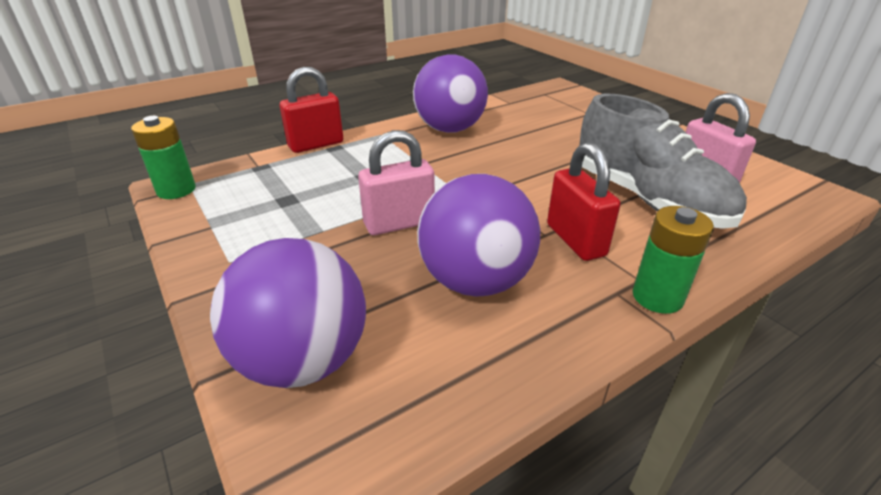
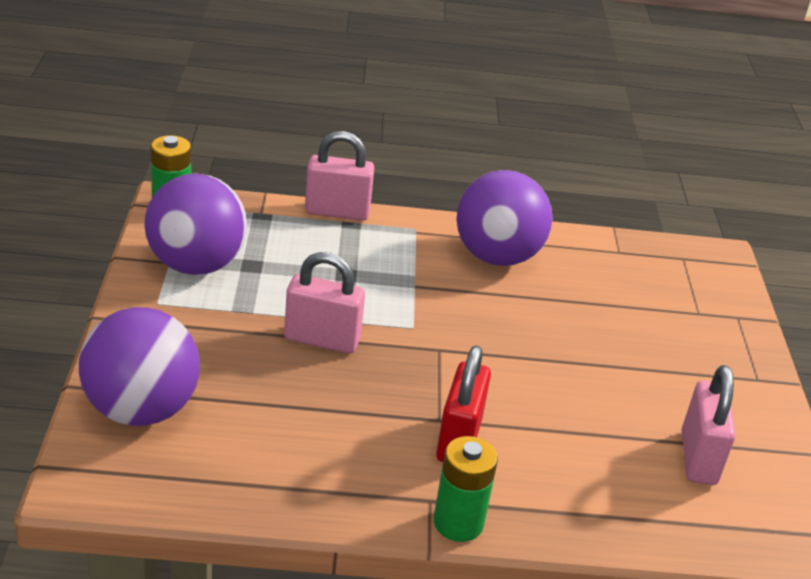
camera: 30 degrees right, 0 degrees up
red padlock [280,67,343,153] -> pink padlock [305,131,374,221]
purple ball [417,174,540,297] -> purple ball moved to [144,173,247,275]
grey shoe [579,94,747,229] -> none

